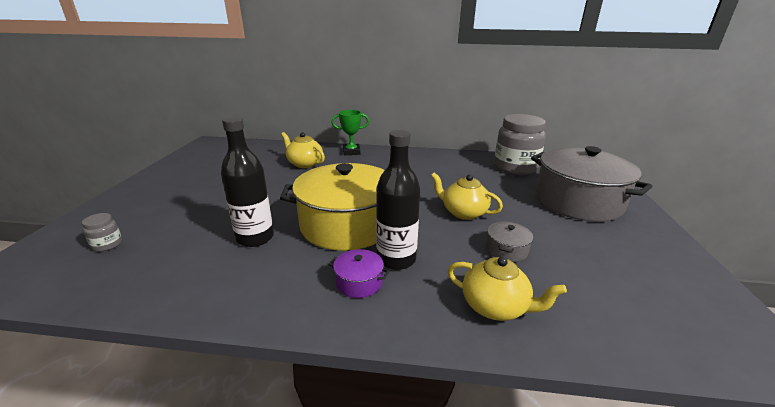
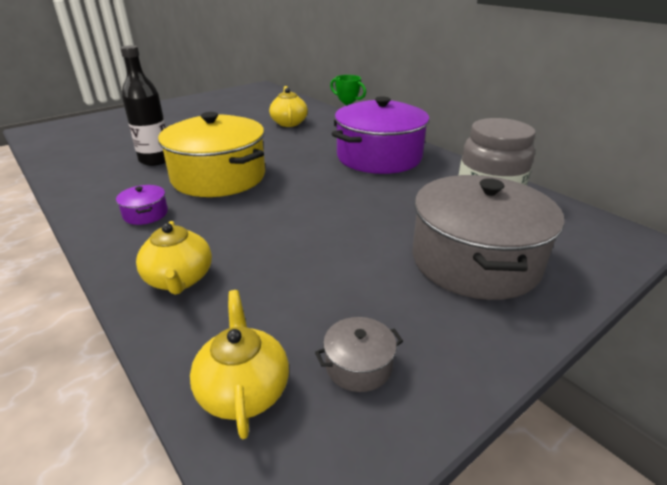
camera: 45 degrees right, 5 degrees up
grey jar [82,213,122,252] -> none
black bottle [376,130,420,270] -> none
yellow teapot [431,173,503,220] -> yellow teapot moved to [190,290,289,439]
grey pot [486,222,533,262] -> grey pot moved to [315,317,403,392]
none -> purple pot [332,96,429,174]

